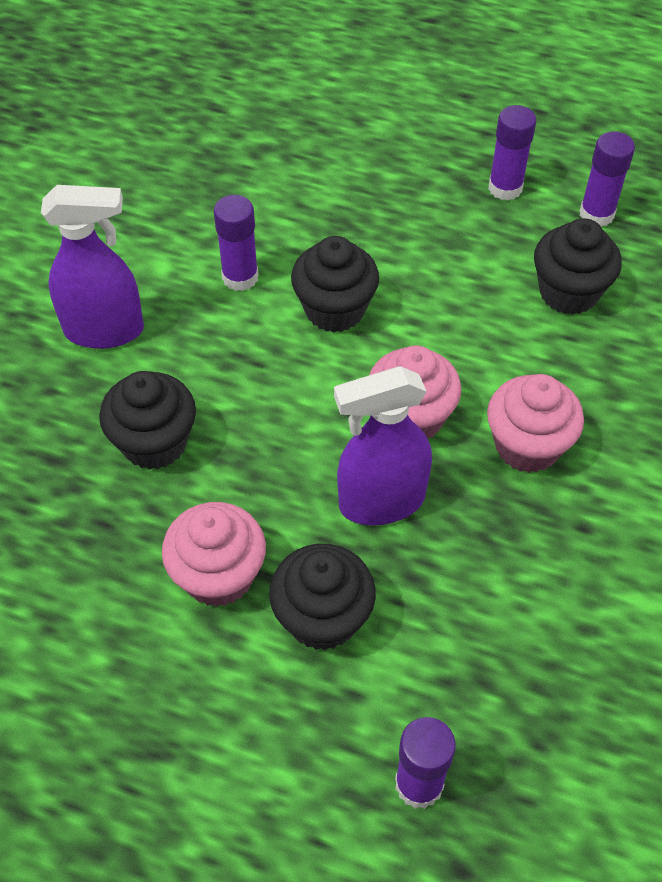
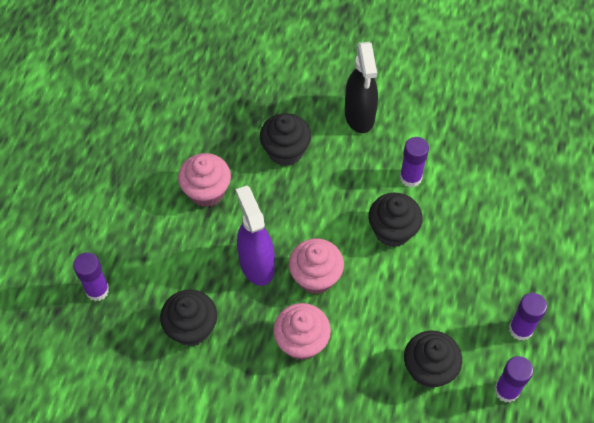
camera: 85 degrees right, 5 degrees up
purple spray bottle [41,185,144,349] -> black spray bottle [345,42,378,133]
black cupcake [269,544,376,650] -> black cupcake moved to [160,290,217,346]

